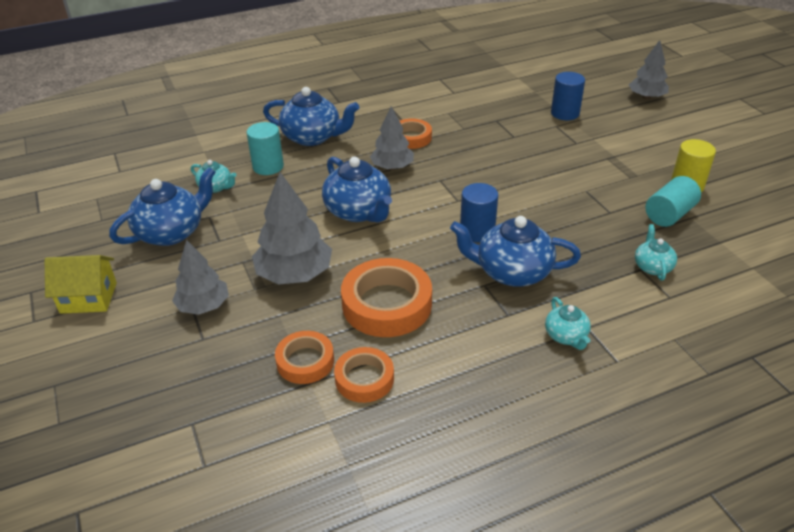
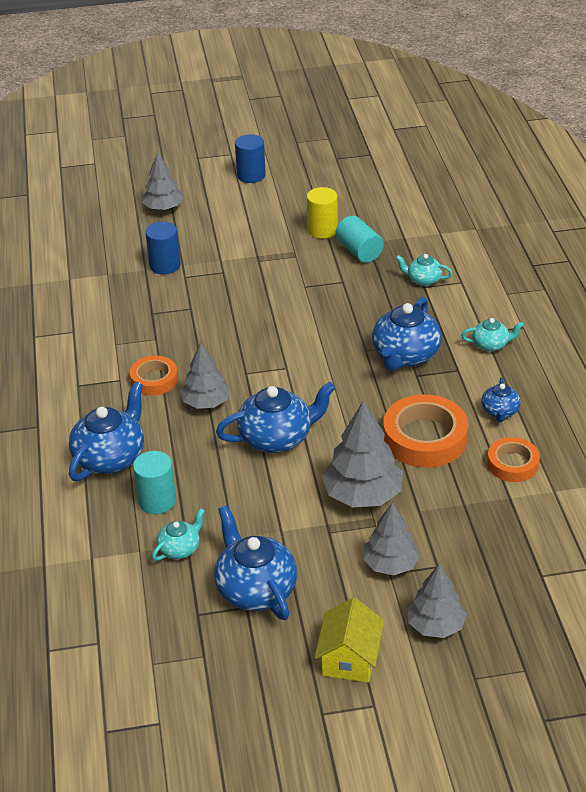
camera: 75 degrees left, 0 degrees up
orange tape [275,331,334,384] -> none
blue cylinder [460,183,498,242] -> blue cylinder moved to [235,134,266,183]
none -> grey tree [407,563,467,638]
none -> blue teapot [481,377,521,422]

